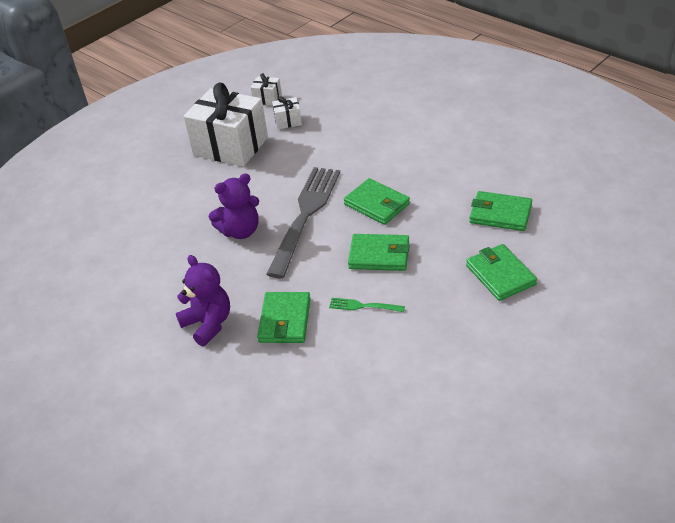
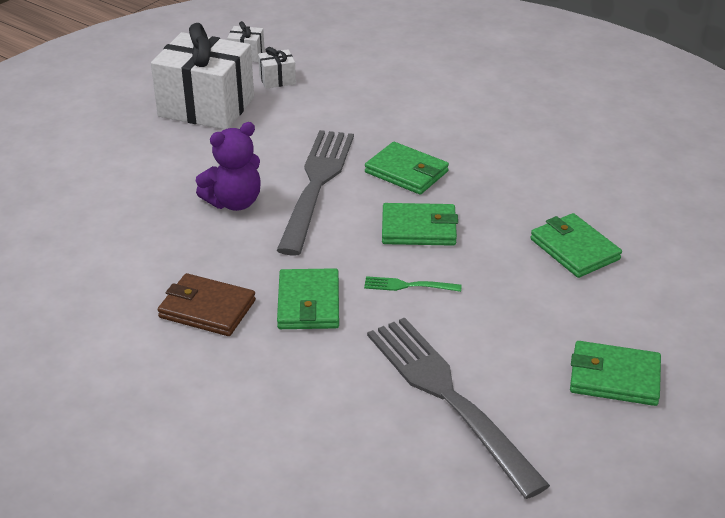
camera: 10 degrees left, 5 degrees down
purple teddy bear [176,255,230,346] -> brown wallet [158,273,256,336]
green wallet [469,191,532,231] -> green wallet moved to [570,341,661,406]
none -> grey fork [367,318,550,499]

